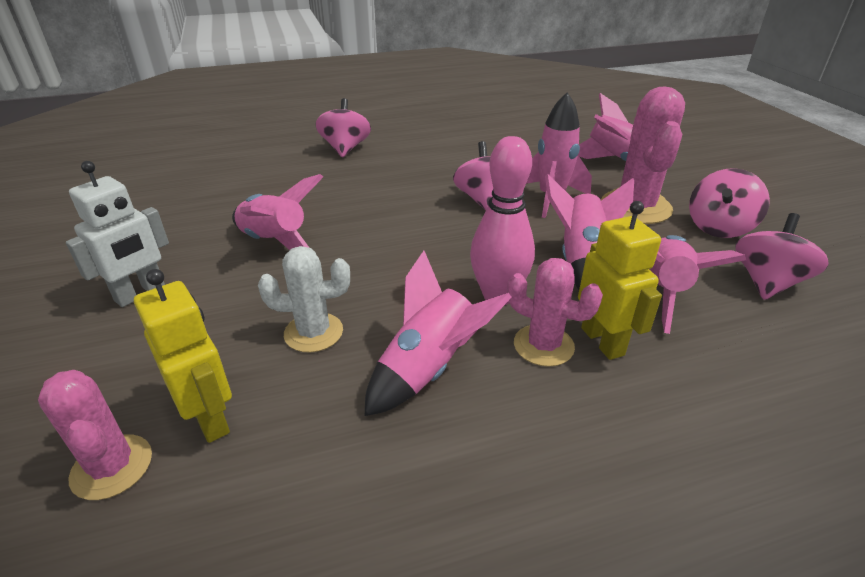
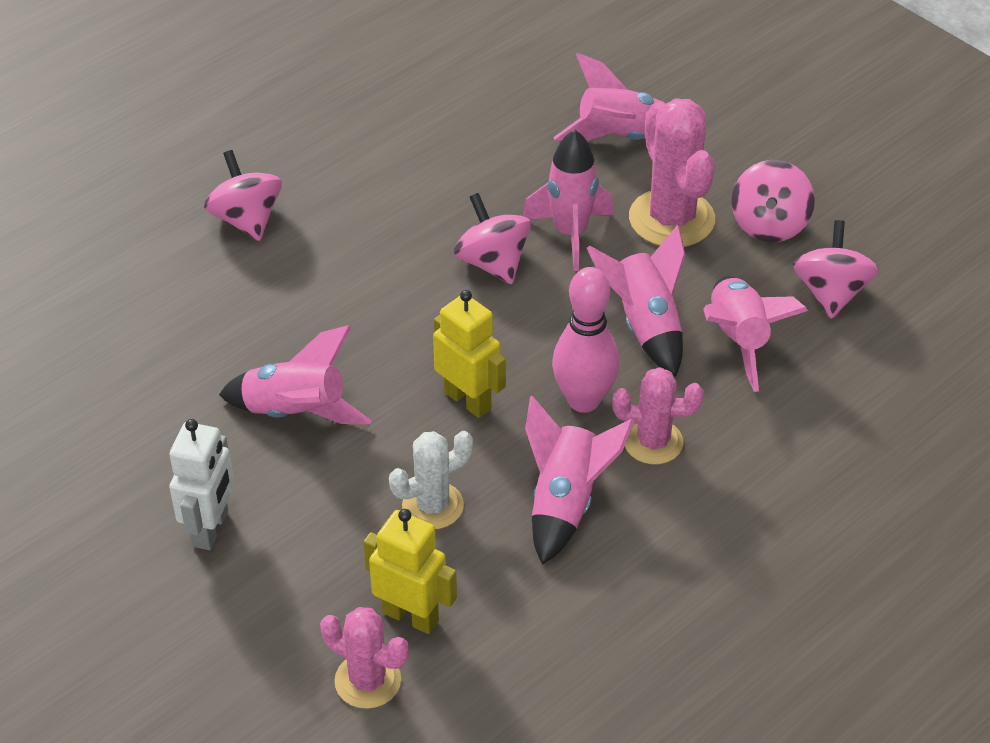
camera: 25 degrees left, 10 degrees up
yellow robot [578,201,662,360] -> yellow robot moved to [433,290,506,418]

